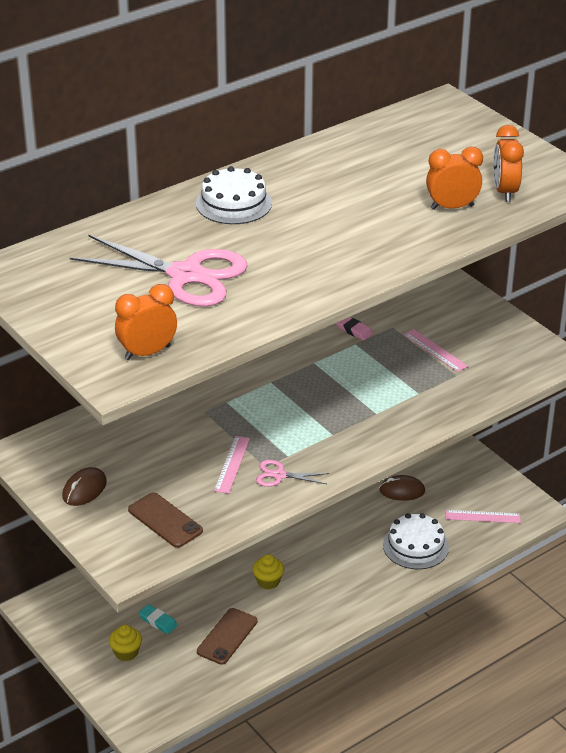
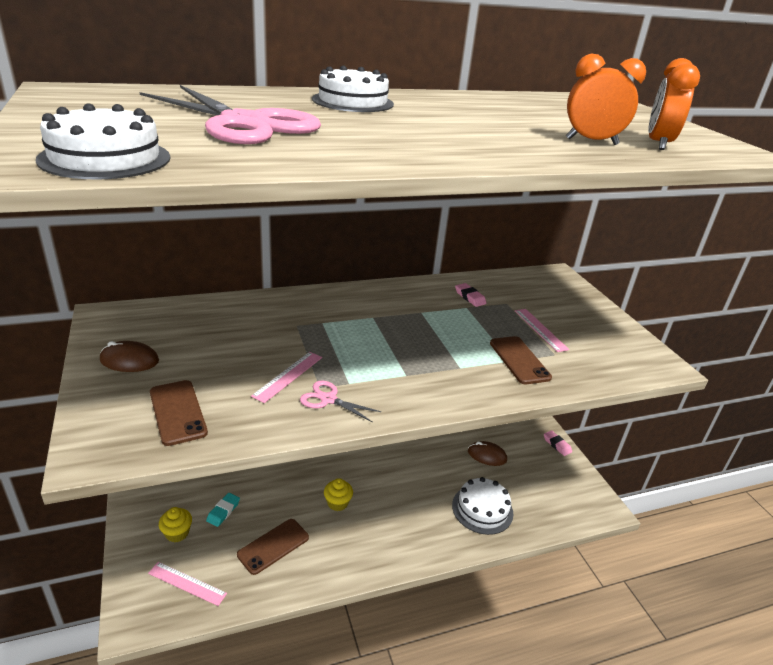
camera: 15 degrees right, 5 degrees down
brown mouse [62,467,107,506] -> brown mouse turned 45 degrees clockwise [100,341,159,372]
orange clock [115,284,177,360] -> white cake [36,103,170,179]
turquoise eraser [139,604,178,634] -> turquoise eraser turned 60 degrees clockwise [206,493,240,527]
pink ruler [446,510,521,523] -> pink ruler moved to [148,562,227,606]
none -> brown phone [490,336,552,384]
none -> pink eraser [544,430,572,456]

